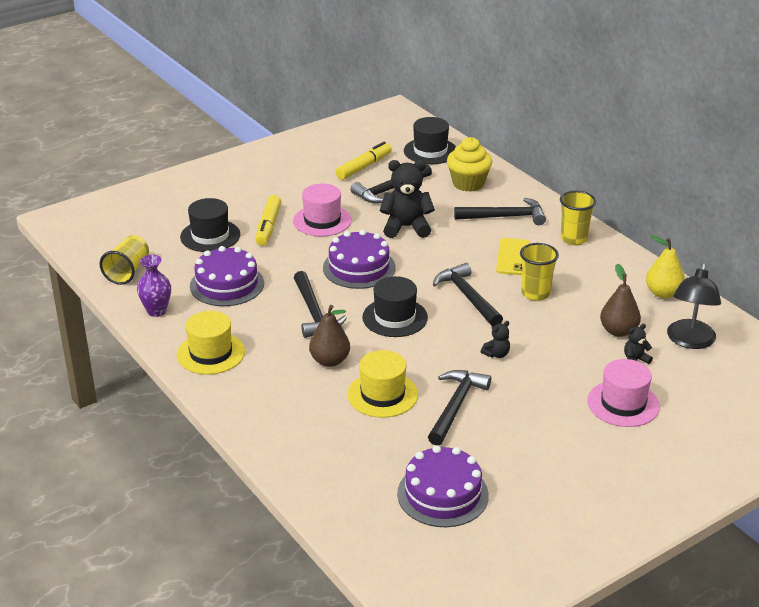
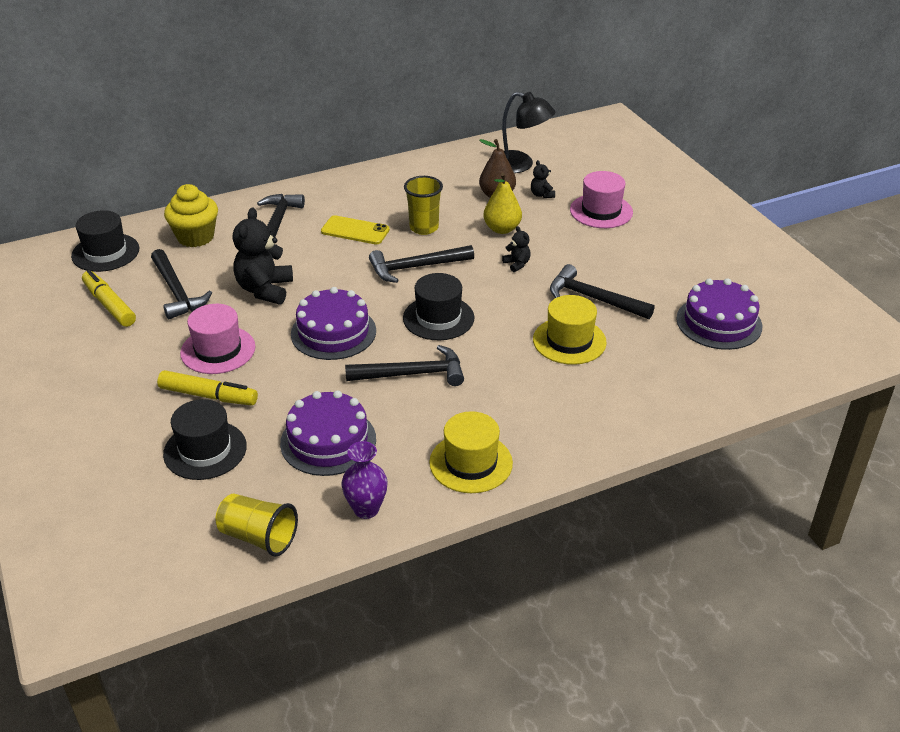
camera: 80 degrees left, 5 degrees up
brown pear [309,305,350,367] -> none
yellow cup [560,191,596,245] -> none
yellow pear [646,235,685,298] -> yellow pear moved to [483,173,522,234]

